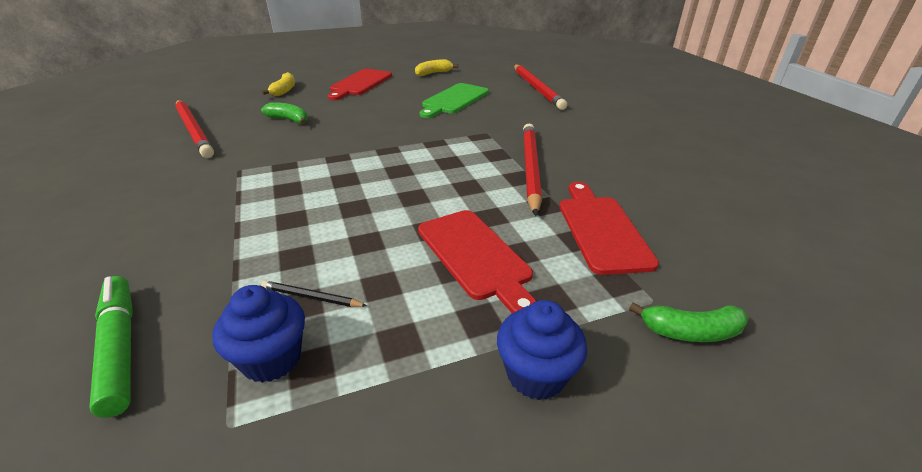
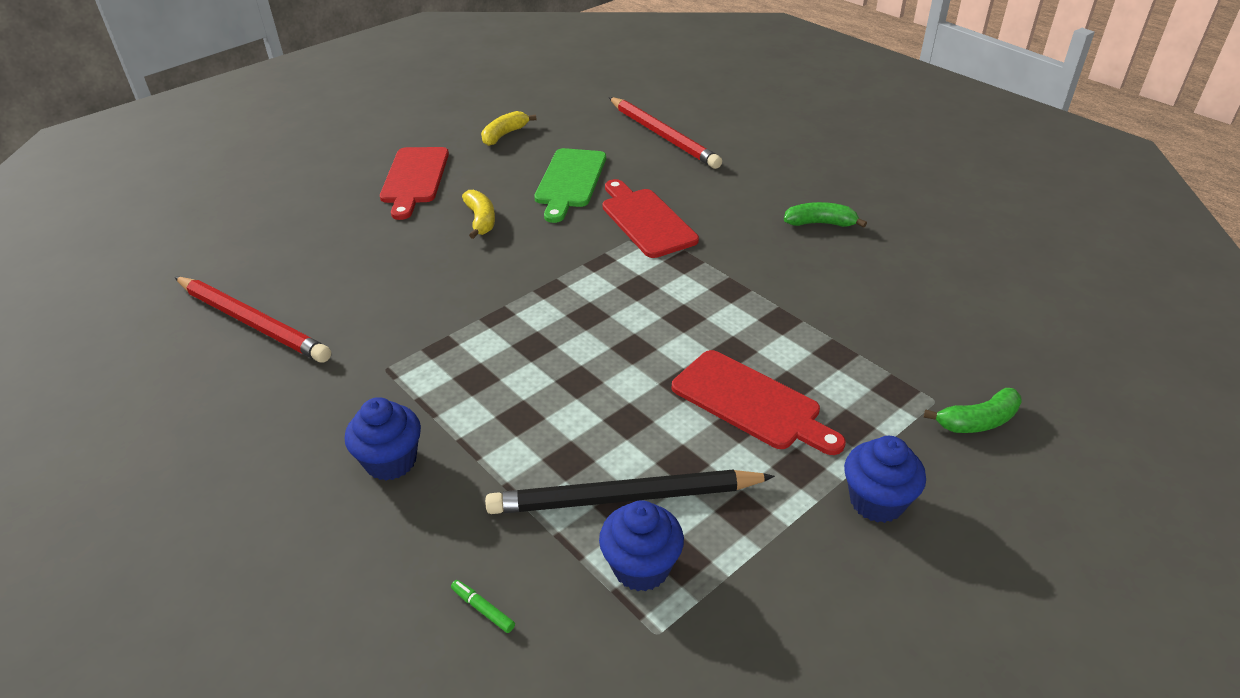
camera: 20 degrees left, 5 degrees up
green marker [89,276,133,418] -> green marker [451,580,515,633], size x0.43
green banana [261,102,308,124] -> green banana moved to [784,202,867,228]
black pencil [261,281,367,307] -> black pencil [485,469,775,514], size x2.32
yellow banana [262,72,295,96] -> yellow banana moved to [462,190,495,239]
red pencil [523,123,542,216] -> none
red cutting board [559,182,659,275] -> red cutting board moved to [603,179,699,258]
none -> blue cupcake [345,397,421,481]

